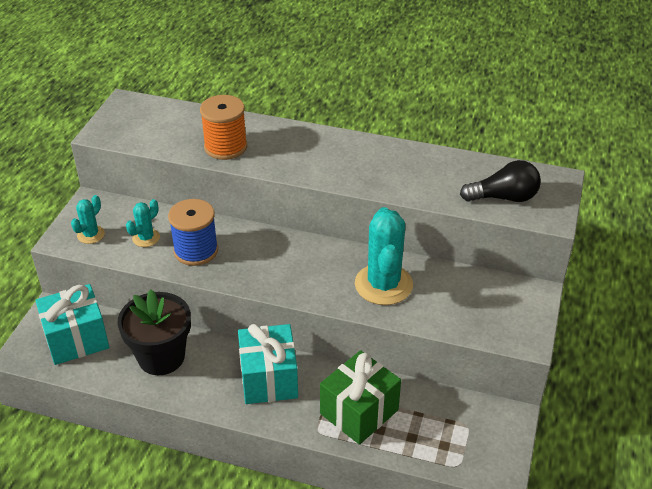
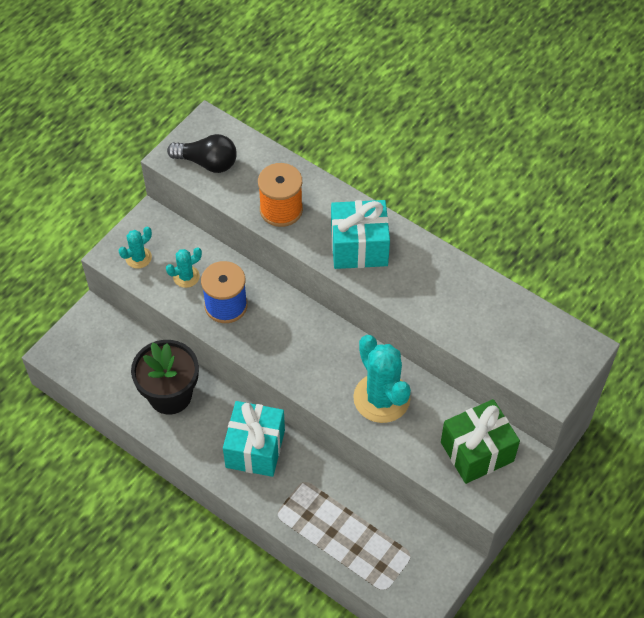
camera: 20 degrees right, 15 degrees up
turquoise gift [35,284,109,365] -> turquoise gift moved to [331,200,390,269]
green gift [320,350,401,445] -> green gift moved to [441,399,520,484]
turquoise cactus [355,207,413,305] -> turquoise cactus turned 45 degrees counterclockwise [353,335,411,423]
black light bulb [460,160,541,202] -> black light bulb moved to [167,134,237,173]

